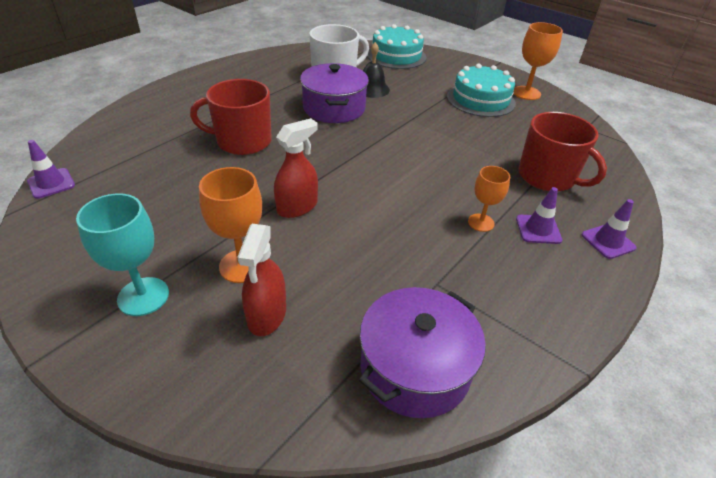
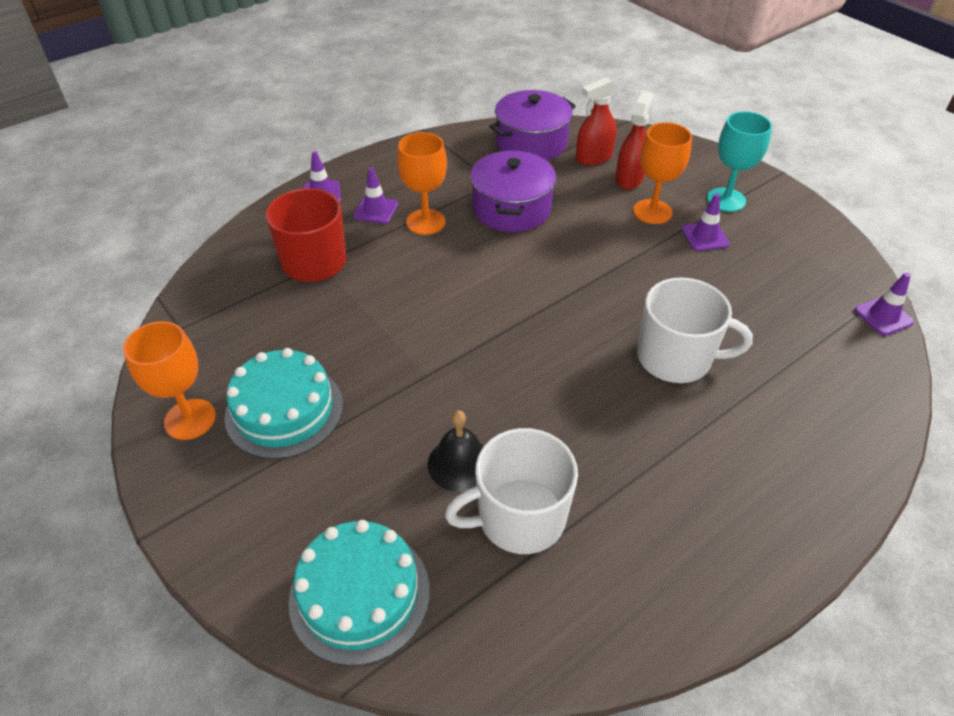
camera: 165 degrees left, 5 degrees up
red mug [190,79,271,155] -> white mug [637,277,753,383]
red spray bottle [274,118,318,218] -> red spray bottle moved to [576,77,618,166]
purple pot [300,63,369,123] -> purple pot moved to [470,150,556,232]
orange goblet [468,166,510,232] -> orange goblet [397,132,447,235], size x1.54
none -> purple traffic cone [682,194,730,251]

